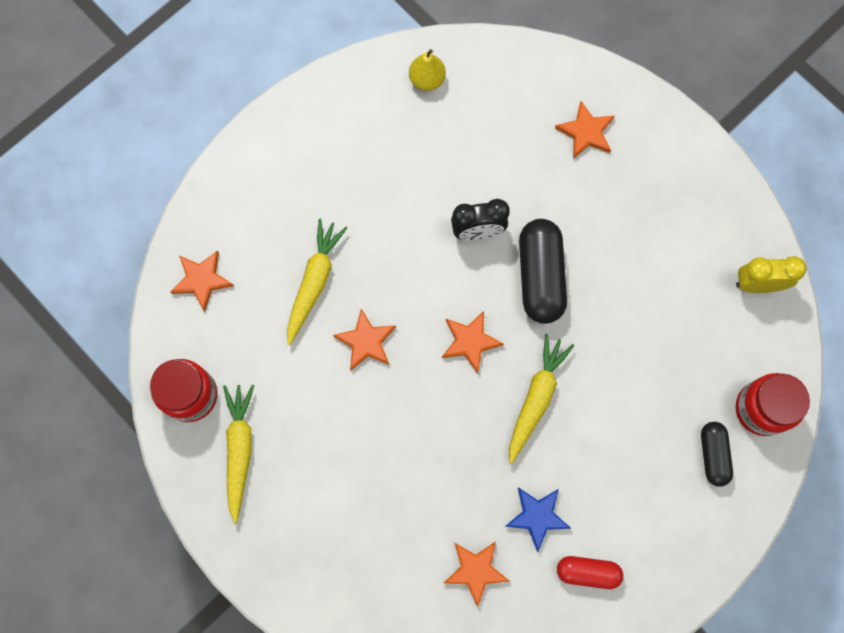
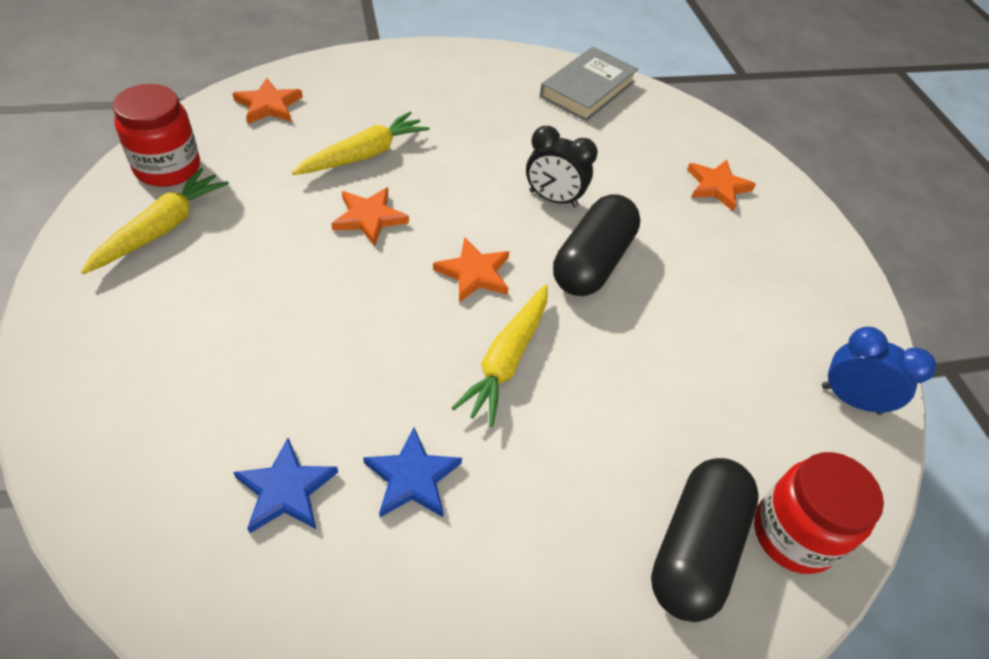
camera: 25 degrees right, 25 degrees down
yellow pear [409,49,446,91] -> grey book [540,47,638,121]
orange star [444,541,509,607] -> blue star [233,438,338,533]
yellow carrot [509,334,574,464] -> yellow carrot turned 150 degrees clockwise [452,285,547,427]
red capsule [557,556,623,589] -> none
black capsule [701,422,733,487] -> black capsule [651,458,759,622], size x1.71
yellow clock [736,256,806,293] -> blue clock [822,327,936,415]

